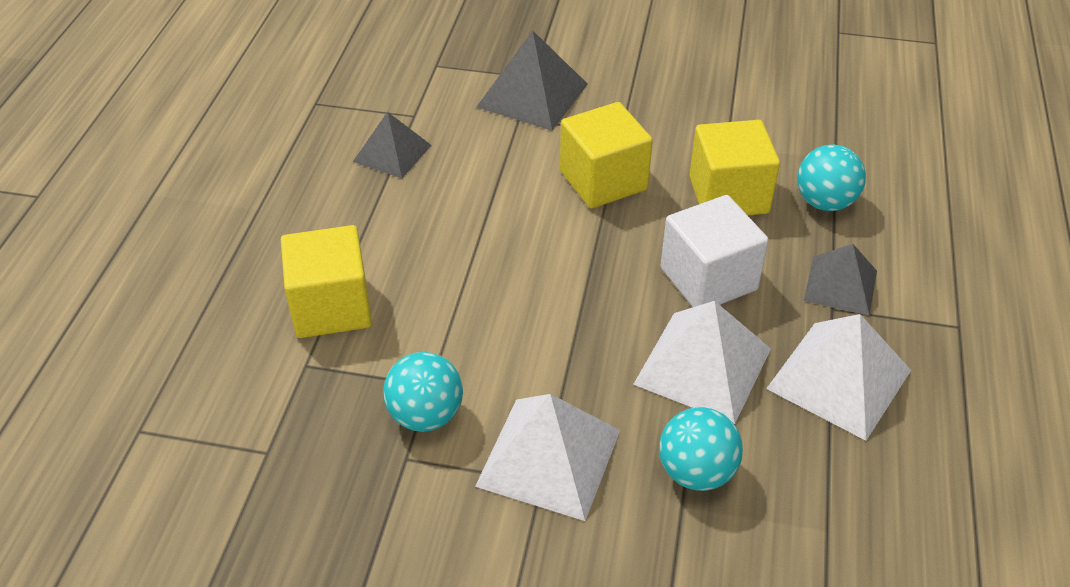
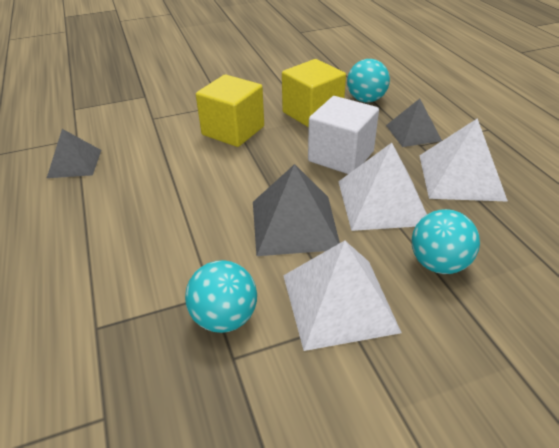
camera: 30 degrees left, 5 degrees down
yellow cube [281,225,372,338] -> none
grey pyramid [477,30,588,131] -> grey pyramid moved to [253,164,340,256]

